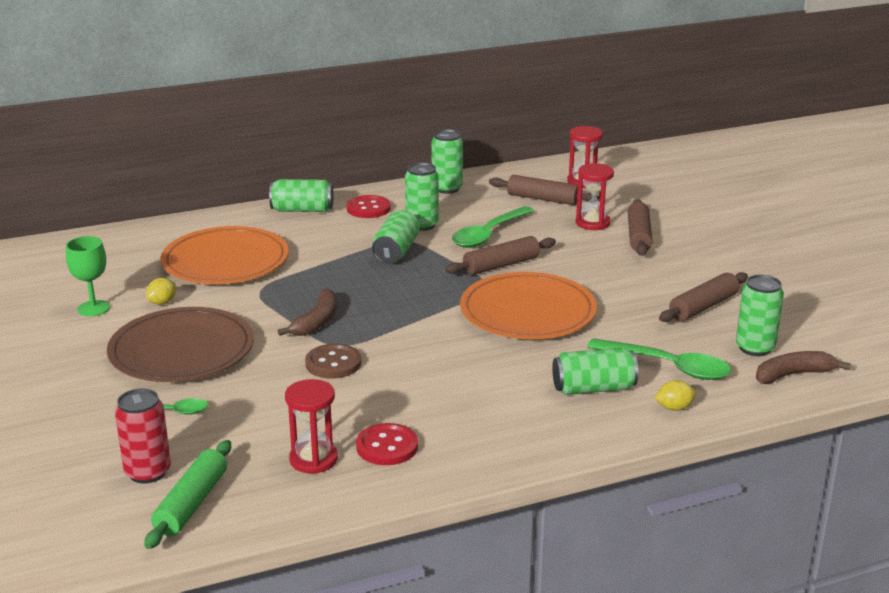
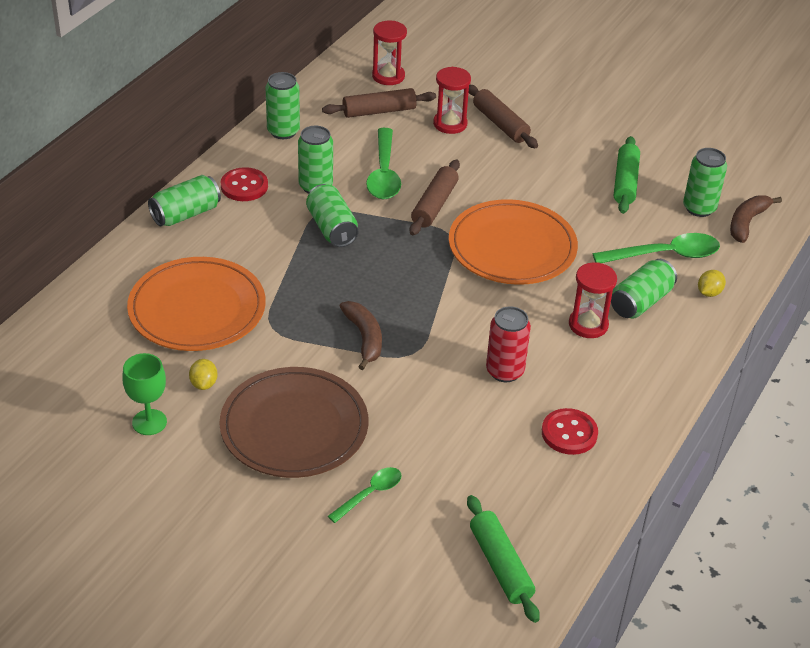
camera: 40 degrees left, 15 degrees up
red can [115,388,171,484] -> red can moved to [486,306,531,382]
red hourglass [285,379,338,474] -> red hourglass moved to [569,262,617,338]
brown button [305,344,361,379] -> none
brown rolling pin [659,272,748,322] -> green rolling pin [614,136,640,214]

